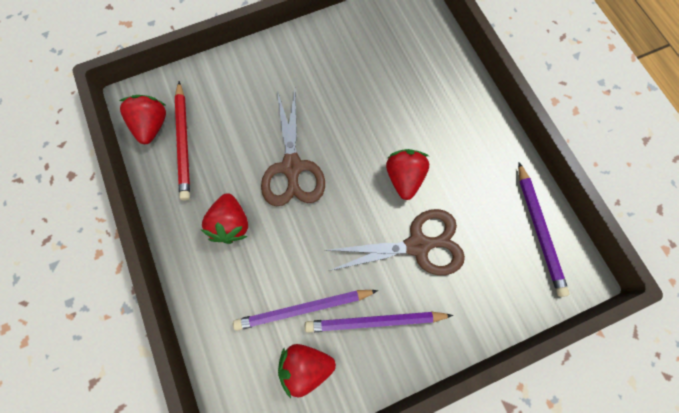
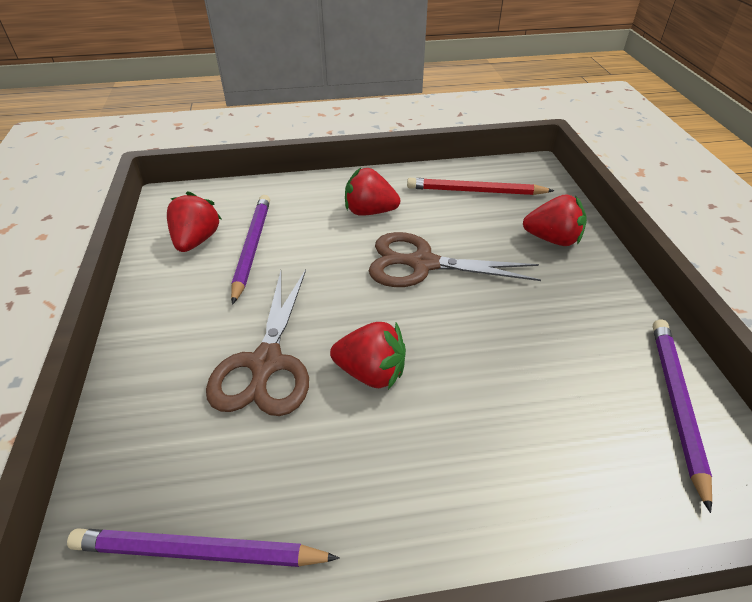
camera: 105 degrees right, 30 degrees down
red strawberry [119,95,167,144] -> red strawberry moved to [523,194,587,246]
purple pencil [305,312,453,333] -> purple pencil moved to [653,320,712,513]

